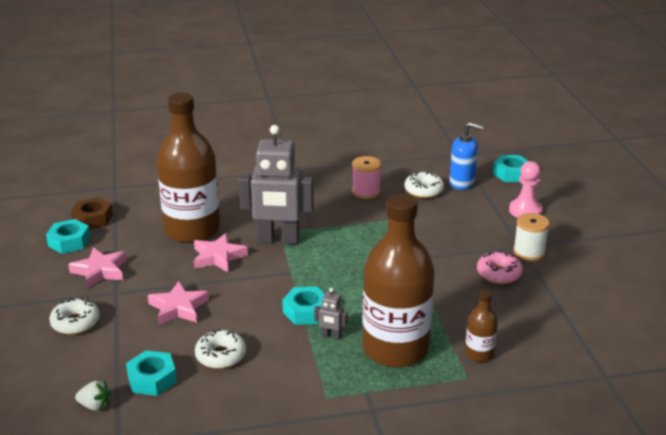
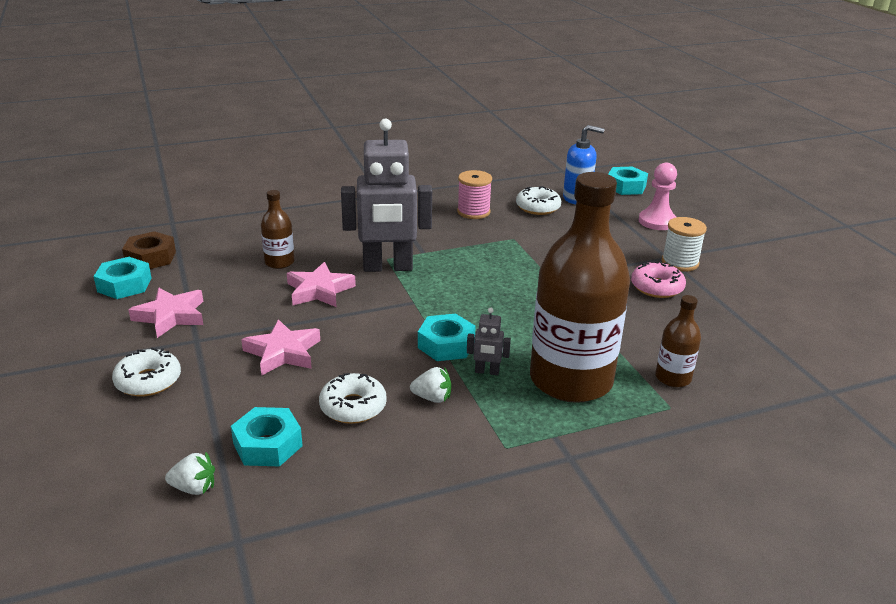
camera: 10 degrees left, 0 degrees up
brown bottle [157,93,220,243] -> brown bottle [261,190,295,269], size x0.43
none -> white strawberry [410,367,451,403]

